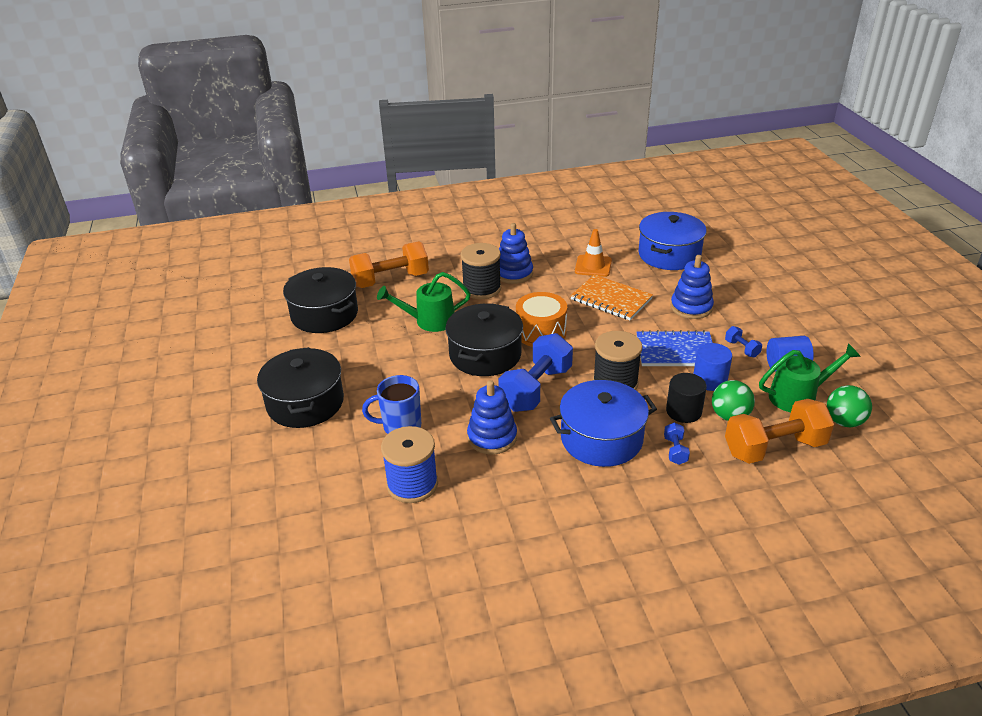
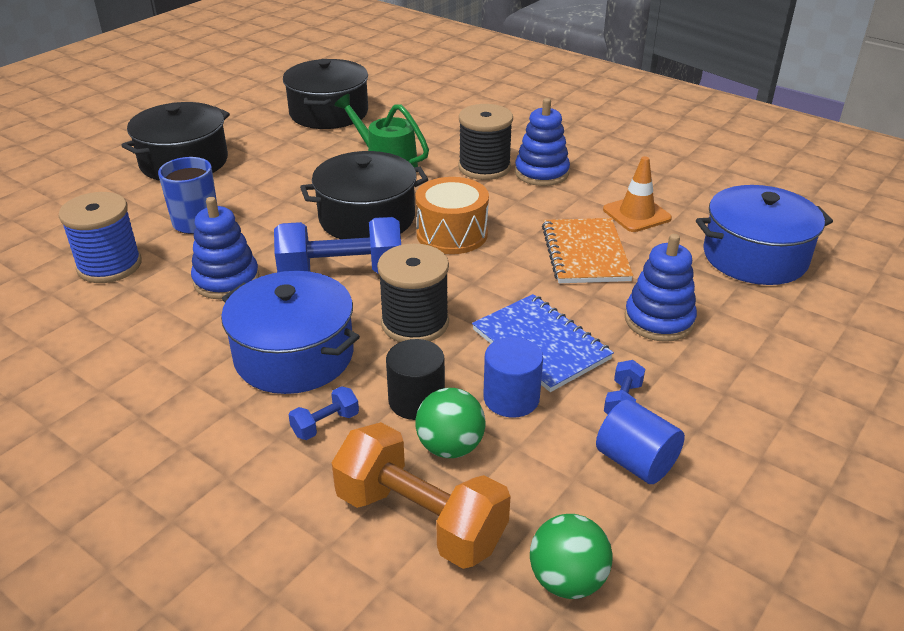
camera: 50 degrees right, 0 degrees up
orange dumbbell [349,241,429,288] -> none
green watering can [759,343,861,412] -> none

